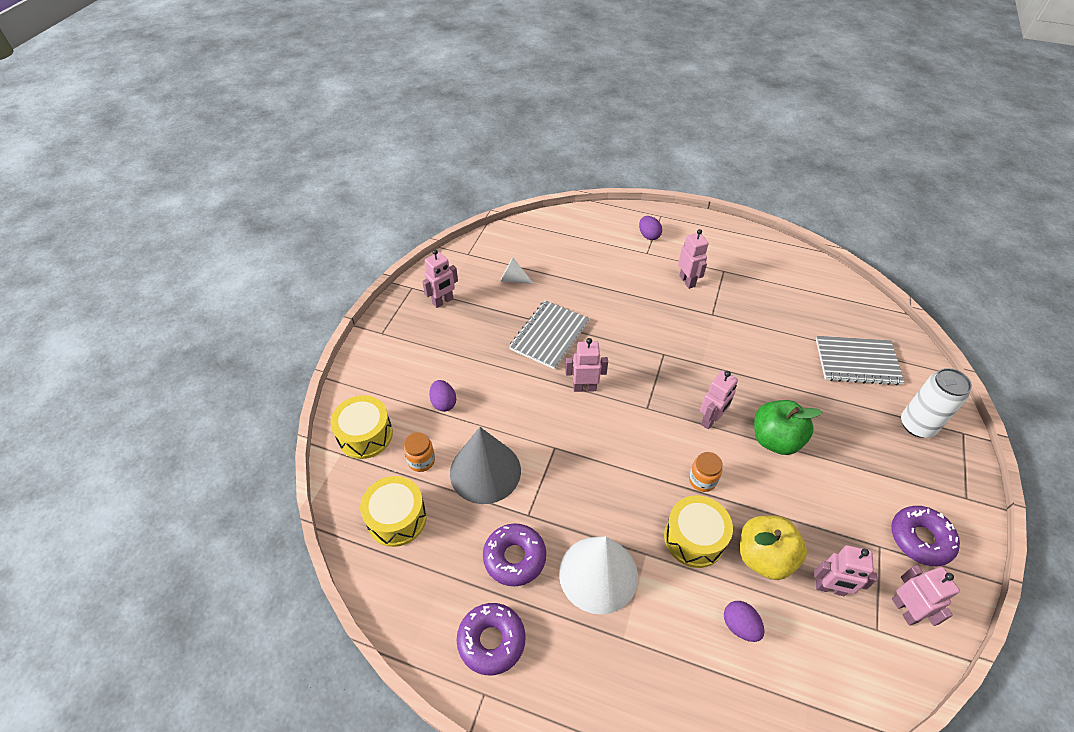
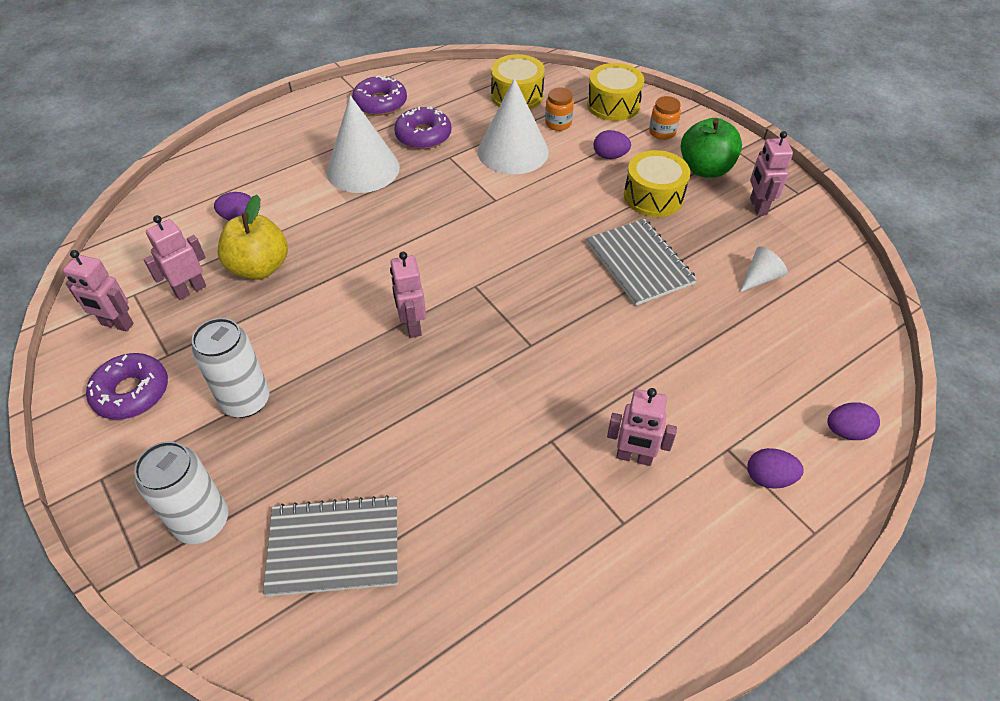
camera: 125 degrees right, 0 degrees up
grey cone [450,427,521,504] -> white cone [478,78,549,174]
pink robot [565,338,608,392] -> none
yellow drum [664,495,733,568] -> yellow drum moved to [624,150,690,217]
orange jar [689,452,723,492] -> orange jar moved to [649,96,681,140]
green apple [754,400,822,455] -> green apple moved to [681,118,742,178]
grey notebook [816,336,904,386] -> grey notebook turned 45 degrees clockwise [263,495,398,597]
none -> white can [192,318,270,418]
none -> purple egg [827,403,880,440]

